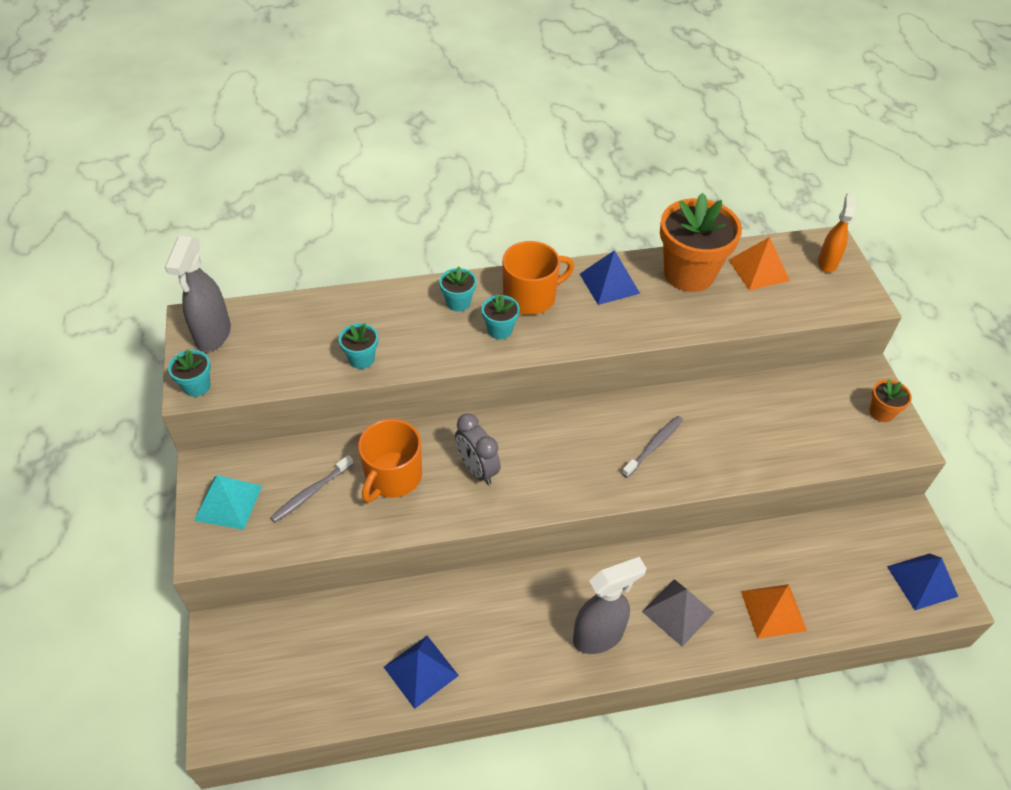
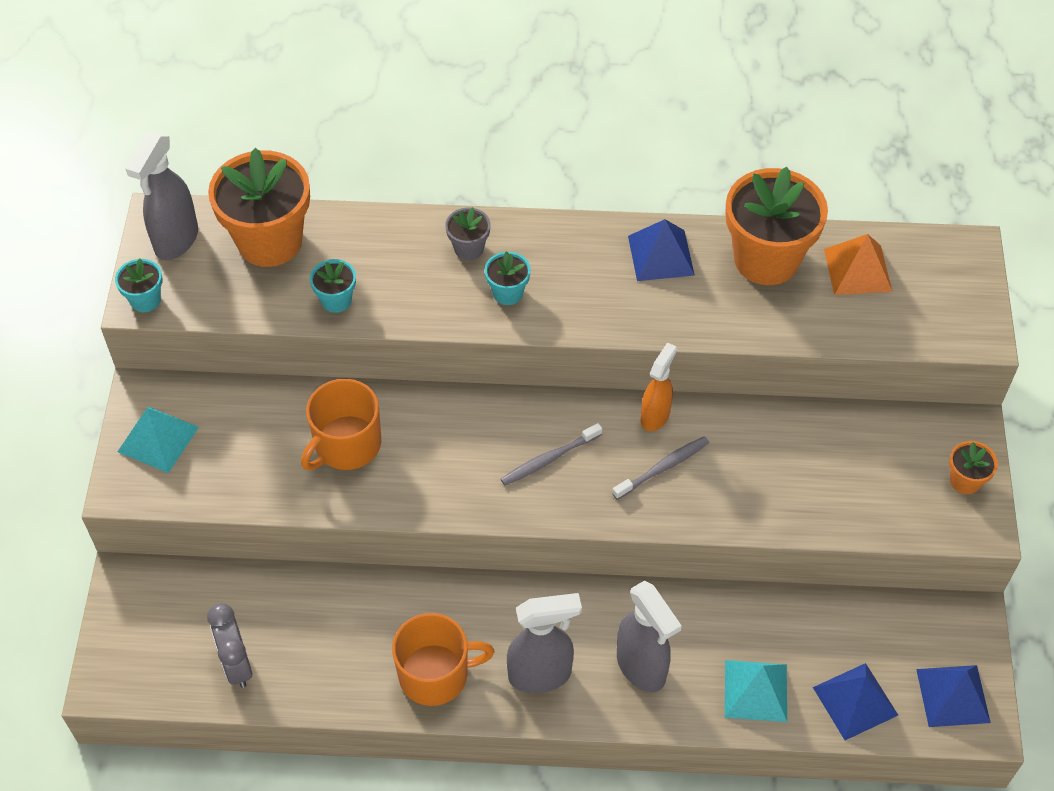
camera: 15 degrees right, 5 degrees up
grey toothbrush [270,455,353,522] -> grey toothbrush moved to [501,423,602,486]
blue pyramid [384,636,459,709] -> blue pyramid moved to [813,663,898,740]
turquoise flower pot [439,267,476,311] -> grey flower pot [445,207,490,260]
grey clock [455,414,501,485] -> grey clock moved to [207,603,253,688]
orange mug [502,241,574,315] -> orange mug moved to [392,613,495,706]
grey pyramid [642,579,714,647] -> grey spray bottle [617,581,682,692]
orange pyramid [741,584,807,639] -> turquoise pyramid [725,660,787,722]
orange spray bottle [818,194,855,273] -> orange spray bottle moved to [641,342,677,431]
none -> orange flower pot [208,148,310,267]

